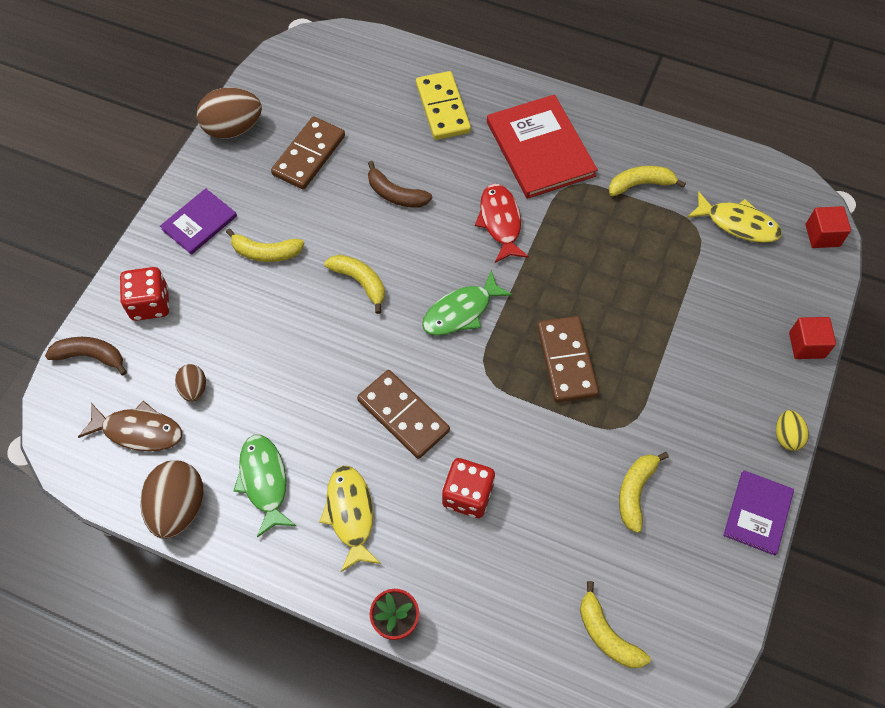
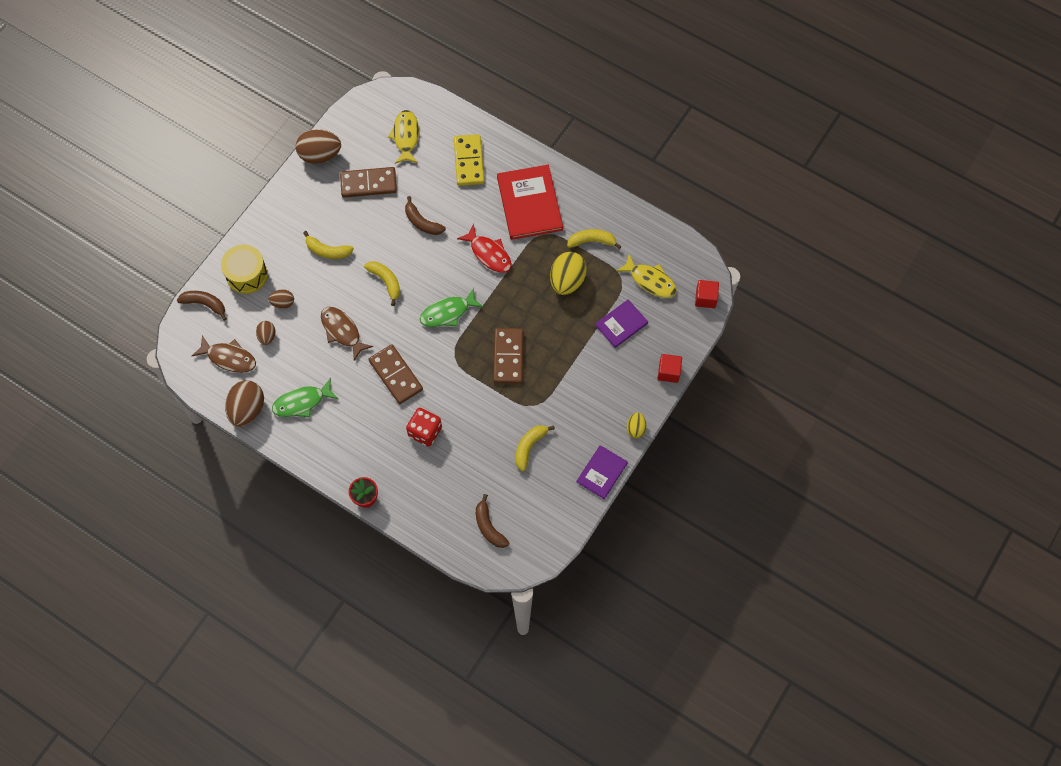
camera: 10 degrees right, 5 degrees up
red dice [120,267,170,321] -> yellow drum [221,244,268,294]
purple book [160,188,237,255] -> purple book moved to [595,299,648,348]
green fish [233,435,296,538] -> green fish turned 105 degrees counterclockwise [272,378,338,417]
brown domino [271,117,345,190] -> brown domino turned 45 degrees clockwise [340,167,397,198]
yellow fish [319,466,381,572] -> yellow fish moved to [388,110,419,164]
red fish [475,184,529,263] -> red fish turned 135 degrees clockwise [457,224,512,273]
yellow banana [580,581,651,668] -> brown banana [476,494,510,548]
none -> brown egg [268,290,294,309]
none -> brown fish [321,307,373,361]
none -> yellow egg [550,252,587,295]

